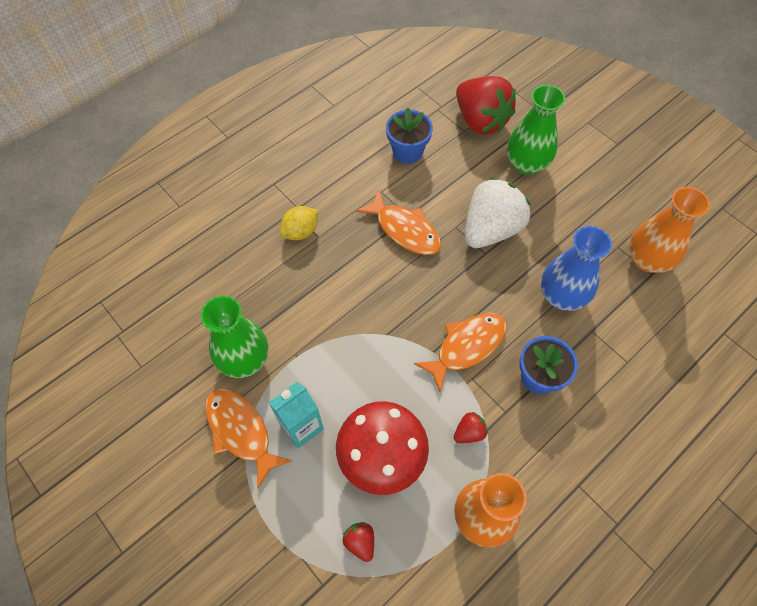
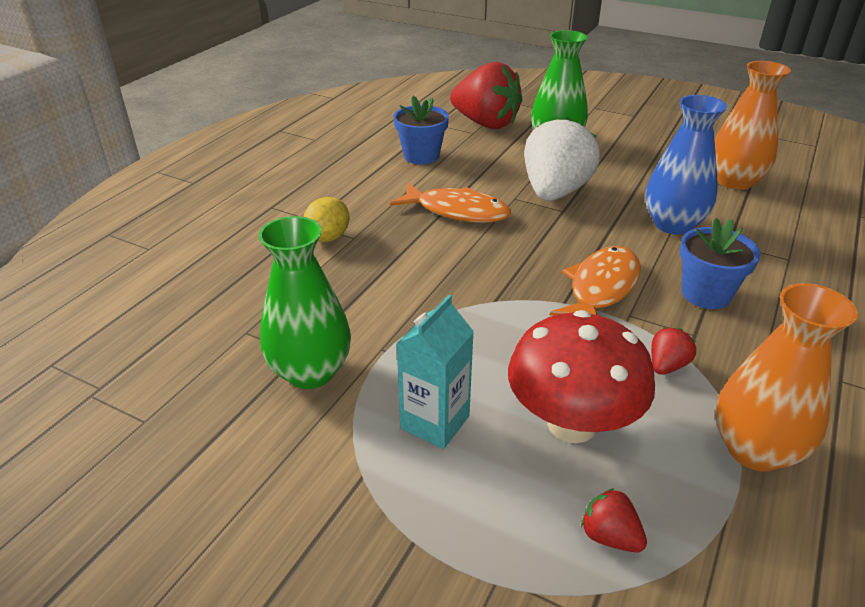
camera: 20 degrees left, 25 degrees down
orange fish [205,389,292,489] -> none

